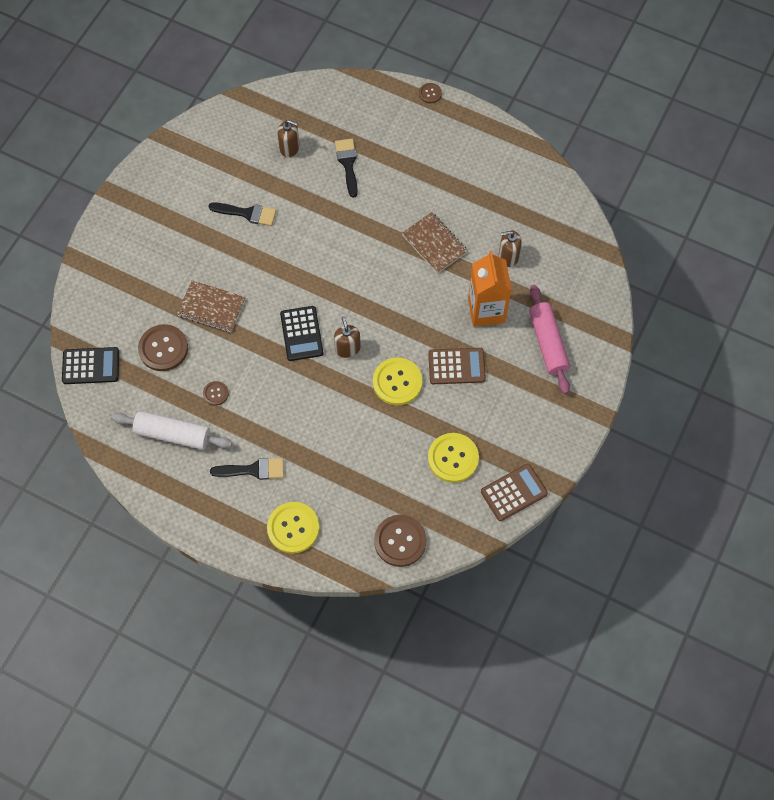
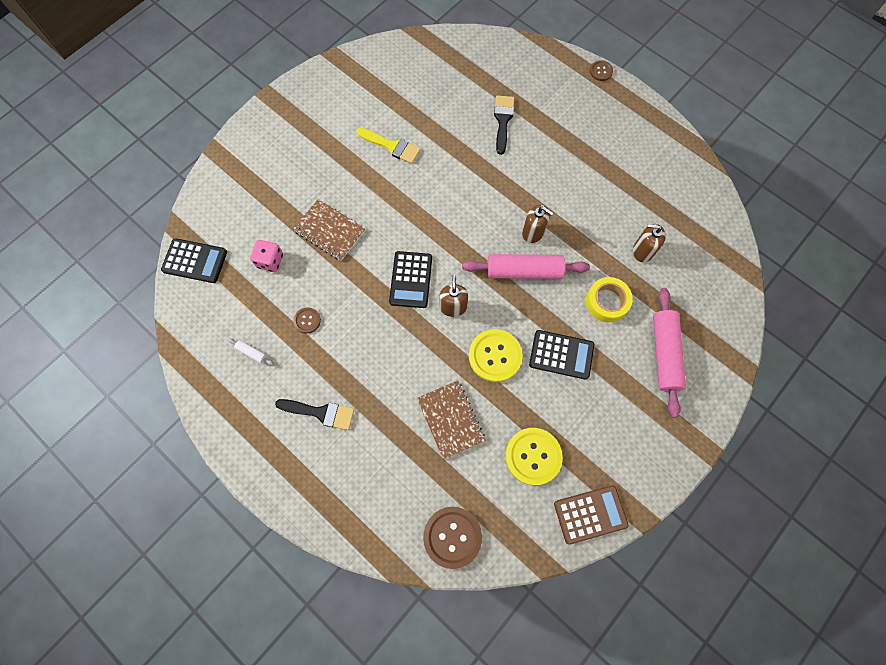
camera: 15 degrees right, 5 degrees up
white rolling pin [111,411,232,450] -> white rolling pin [228,338,274,365], size x0.41
brown button [138,324,188,371] -> pink dice [250,240,283,272]
black brush [208,202,276,226] -> yellow brush [356,128,421,164]
yellow button [267,502,319,554] -> none
brown soap dispenser [277,120,300,157] -> brown soap dispenser moved to [522,205,553,243]
brown notebook [402,212,468,274] -> brown notebook moved to [417,380,485,459]
brown calculator [428,348,486,384] -> black calculator [529,330,594,379]
orange carton [468,251,512,327] -> yellow tape [586,277,633,322]
none -> pink rolling pin [462,254,590,279]

